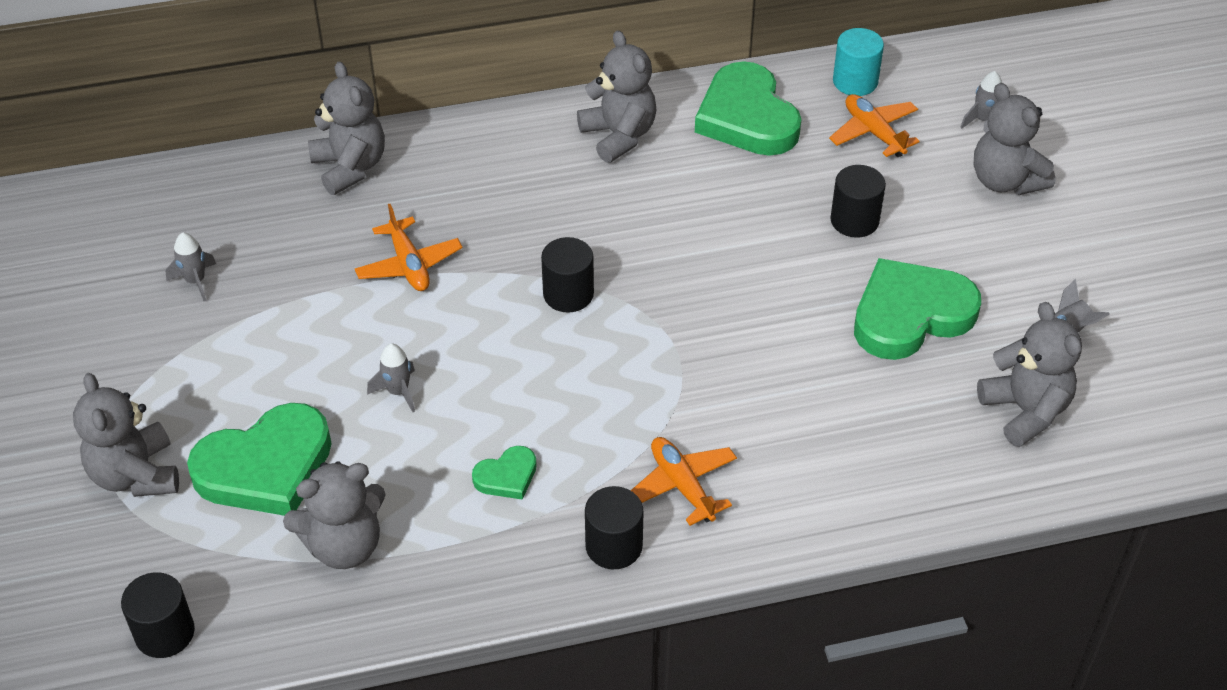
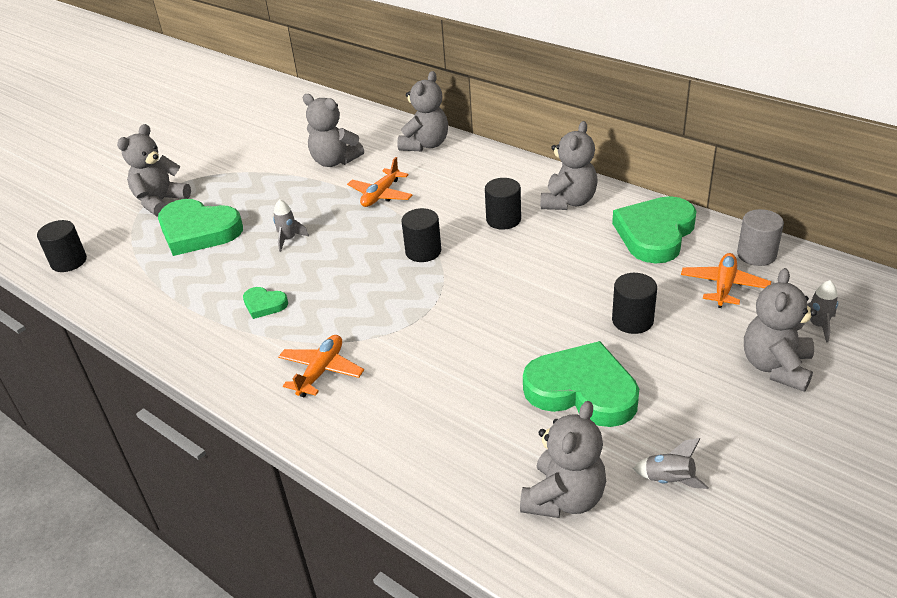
camera: 55 degrees right, 10 degrees down
grey rocket [166,233,216,301] -> none
grey teddy bear [283,461,386,569] -> grey teddy bear moved to [303,94,364,167]
black cylinder [585,486,643,569] -> black cylinder moved to [485,178,521,230]
turquoise cylinder [833,28,884,96] -> grey cylinder [737,209,784,266]

